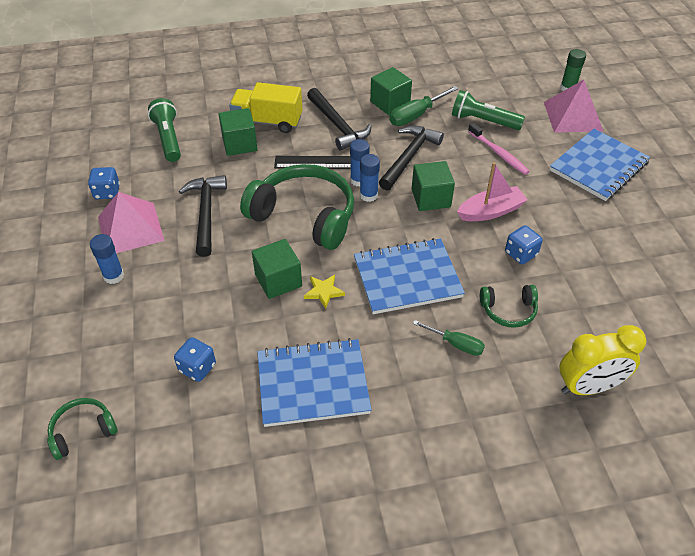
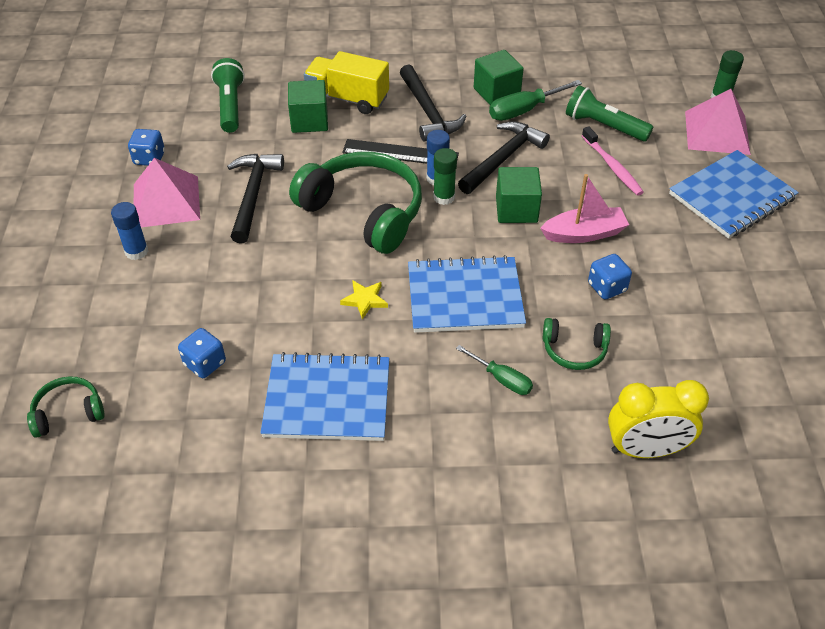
camera: 10 degrees right, 0 degrees up
green cube [252,239,302,299] -> none
blue glue stick [360,154,380,202] -> green glue stick [433,148,457,205]

